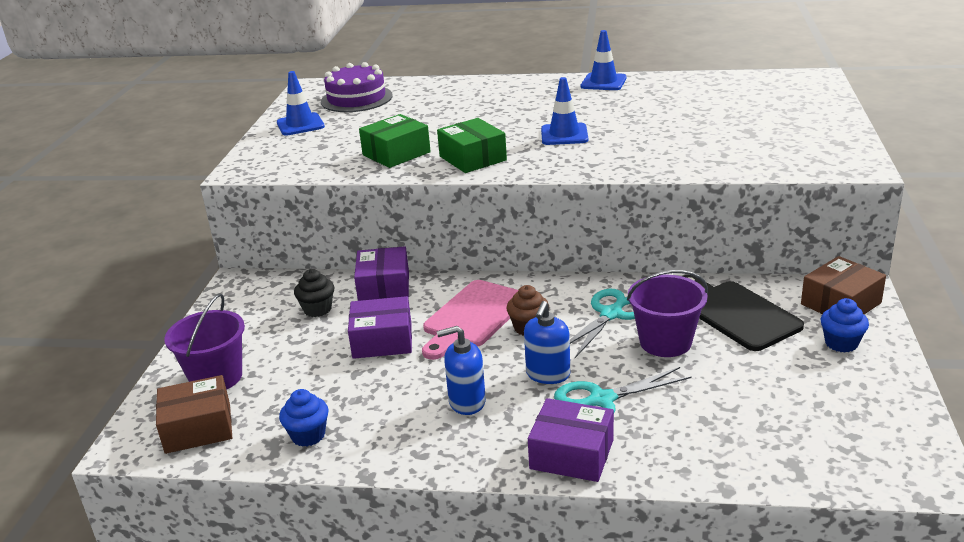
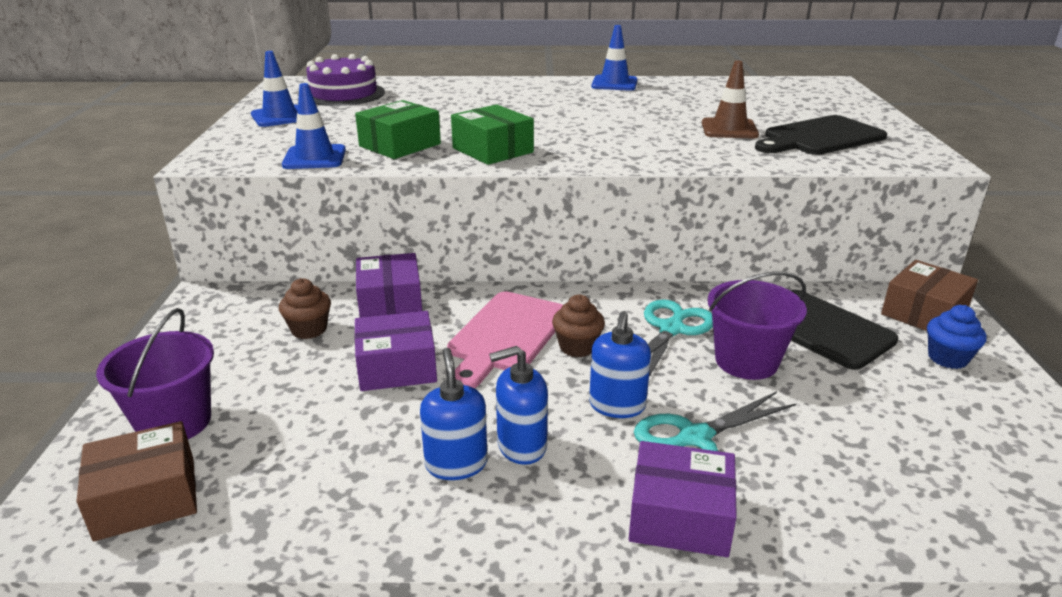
camera: 10 degrees left, 0 degrees up
blue cupcake [279,389,329,447] -> none
black cupcake [294,269,334,317] -> brown cupcake [279,278,331,339]
blue traffic cone [541,77,588,145] -> blue traffic cone moved to [282,83,346,169]
none -> blue soap dispenser [420,348,488,480]
none -> brown traffic cone [702,61,759,138]
none -> black cutting board [755,115,887,155]

